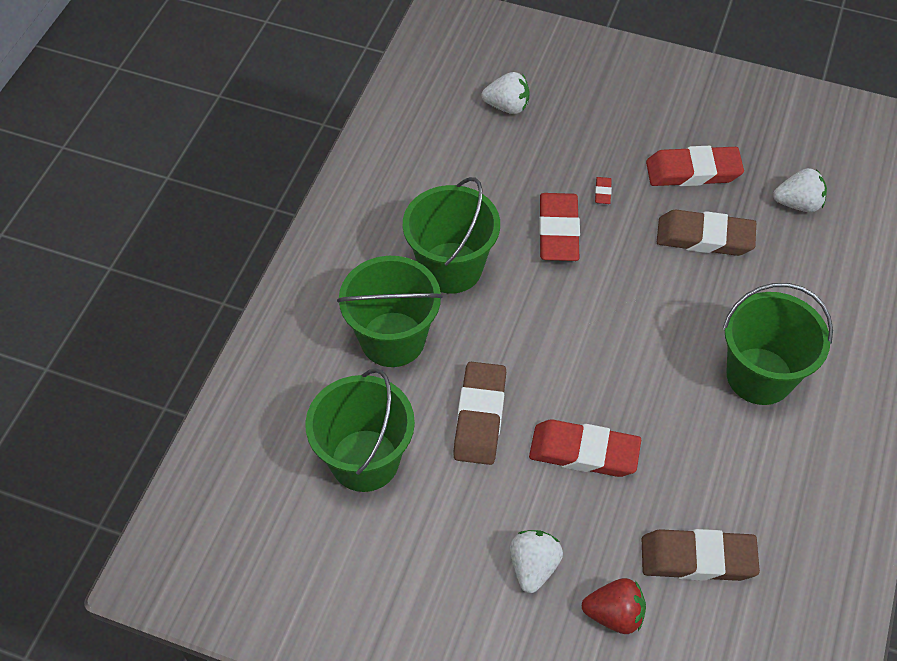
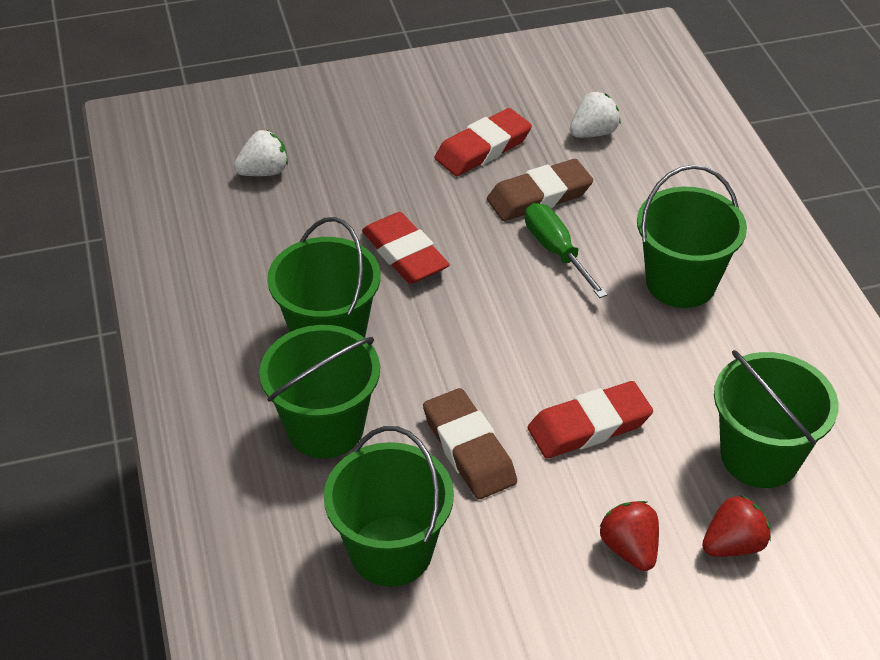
camera: 35 degrees left, 10 degrees down
white strawberry [510,530,563,593] -> red strawberry [599,501,659,571]
red eraser [595,177,612,204] -> none
brown eraser [642,529,760,581] -> green bucket [714,350,839,488]
none -> green screwdriver [525,203,608,298]

